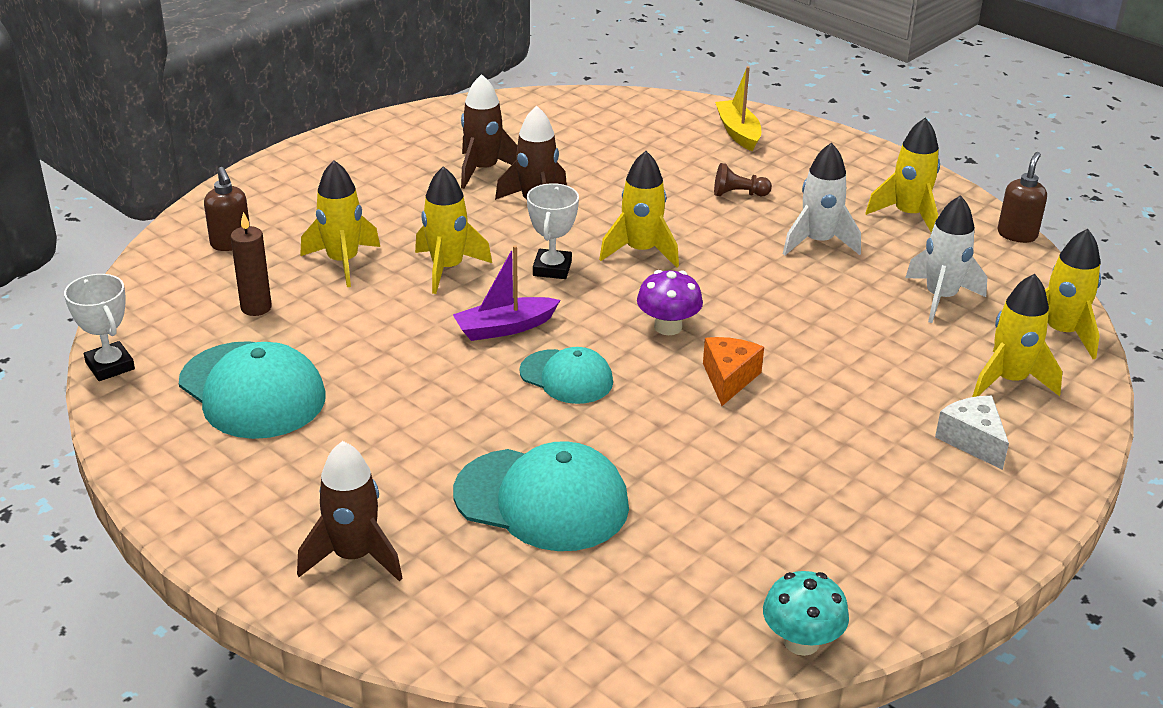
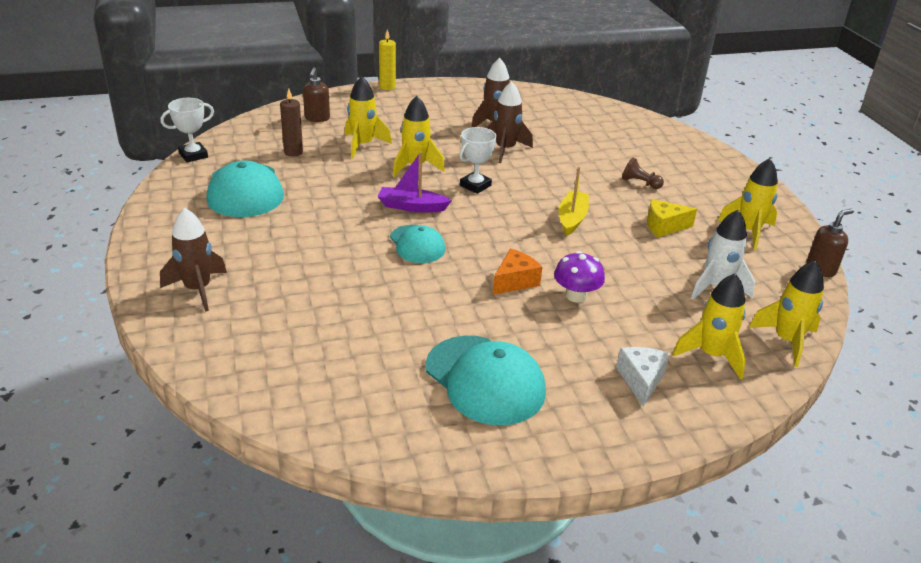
camera: 30 degrees right, 0 degrees up
white trophy [64,274,135,381] -> white trophy turned 60 degrees clockwise [161,98,214,162]
turquoise cap [453,441,629,551] -> turquoise cap moved to [426,336,546,425]
yellow rocket [599,151,679,268] -> none
purple mushroom [637,270,703,335] -> purple mushroom moved to [554,251,605,303]
yellow boat [715,66,761,151] -> yellow boat moved to [558,167,589,236]
turquoise mushroom [763,571,849,656] -> none
white rocket [783,142,861,255] -> yellow cheese [647,199,697,237]
none -> yellow candle [379,30,396,90]

